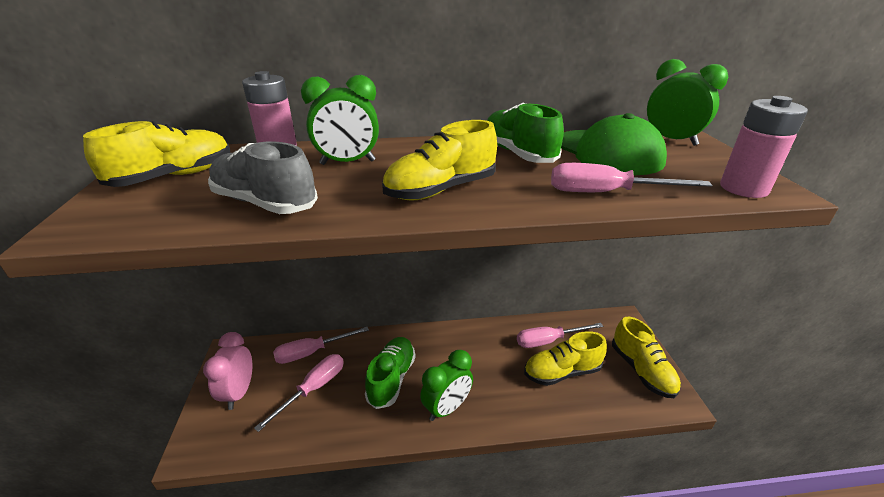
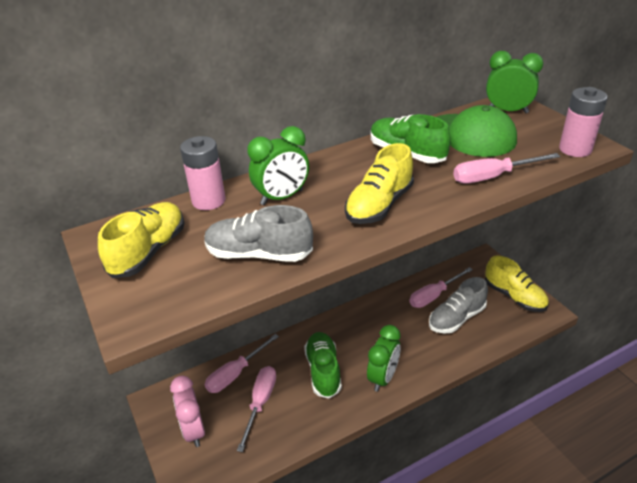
camera: 20 degrees left, 5 degrees up
yellow shoe [524,331,607,386] -> grey shoe [429,277,488,333]

